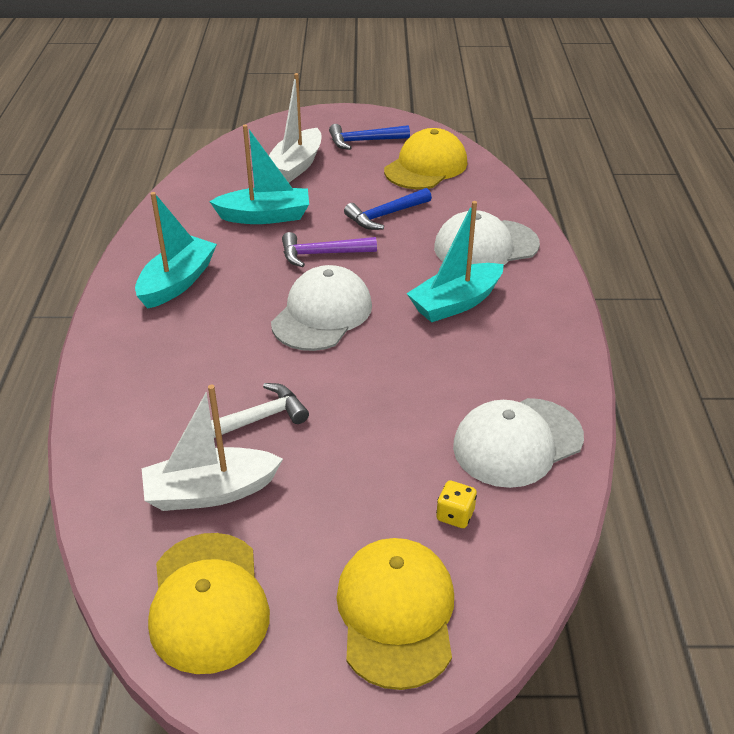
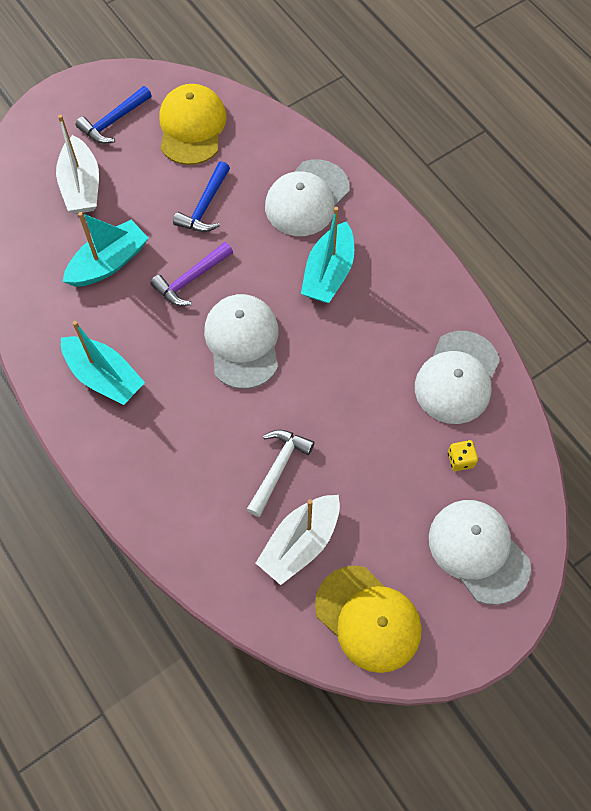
camera: 35 degrees left, 25 degrees up
turquoise boat [135,192,217,309] -> turquoise boat turned 135 degrees clockwise [61,321,145,405]
yellow cap [336,538,454,690] -> white cap [429,500,531,605]

